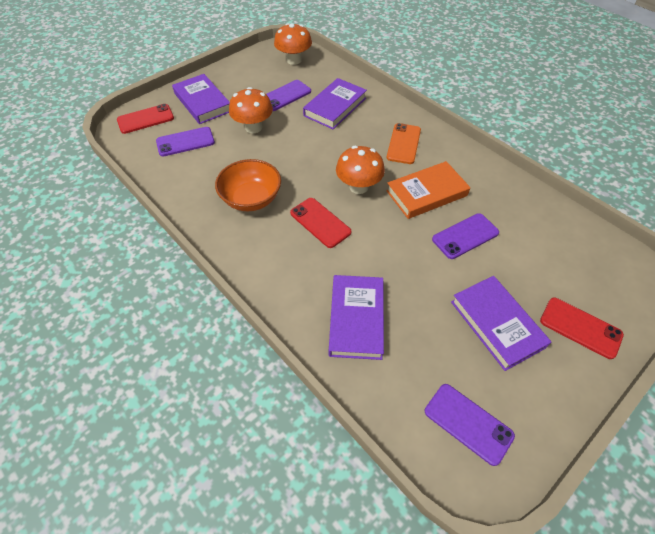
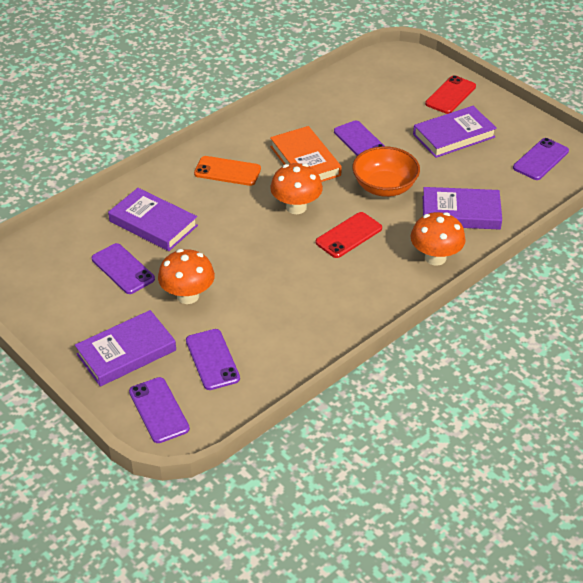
camera: 90 degrees left, 10 degrees down
red phone [117,104,174,134] -> purple phone [129,377,190,443]
orange bowl [215,159,281,211] -> orange bowl moved to [352,146,420,197]
orange mushroom [274,23,312,65] -> orange mushroom moved to [411,212,466,266]

